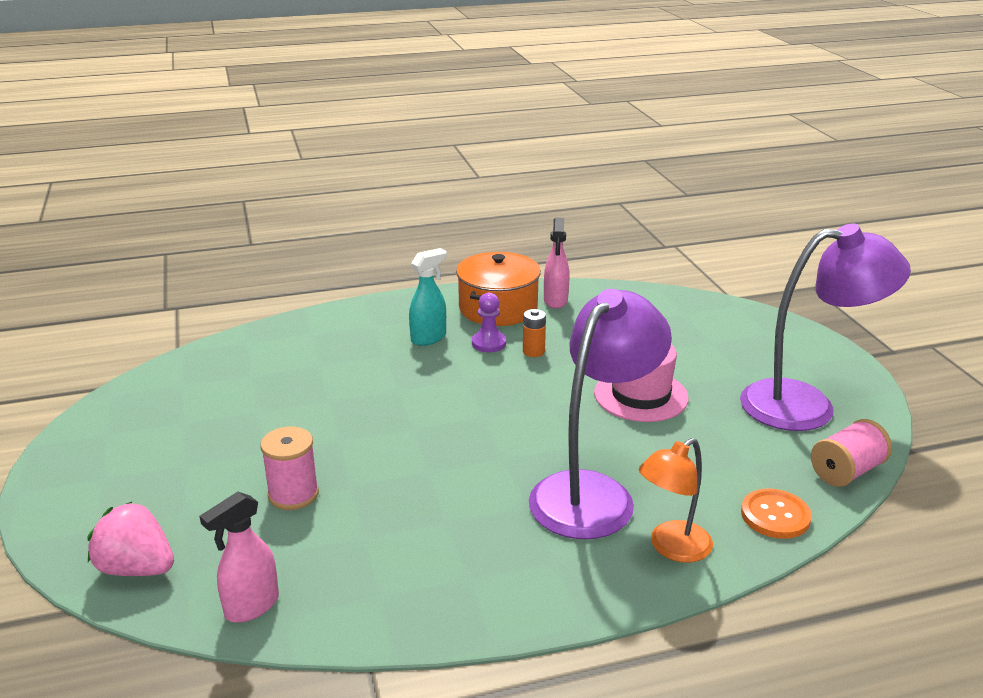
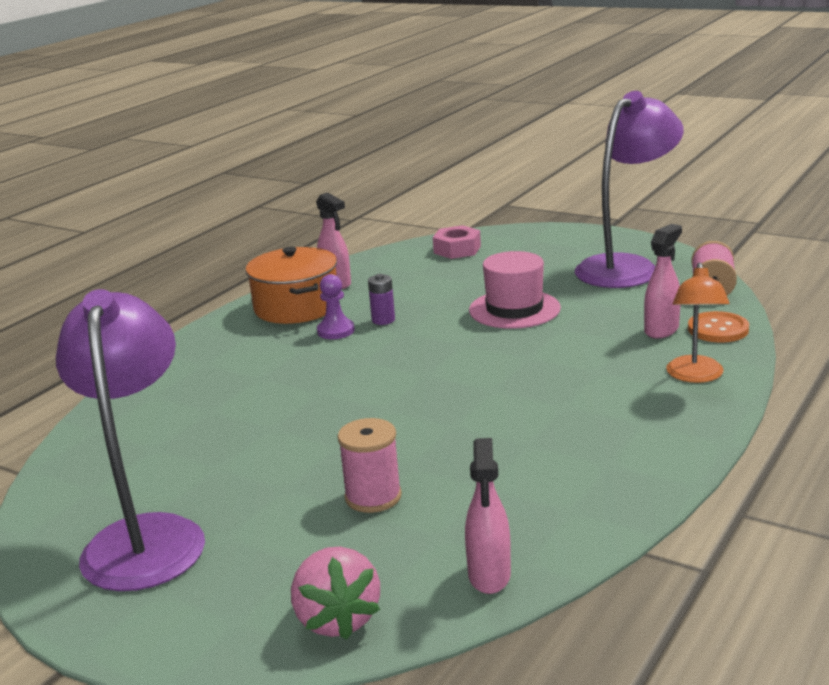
camera: 40 degrees left, 5 degrees down
pink strawberry [88,501,174,576] -> pink strawberry turned 90 degrees counterclockwise [291,547,380,640]
turquoise spray bottle [409,248,447,346] -> none
orange battery [523,309,546,357] -> purple battery [368,274,395,325]
purple lamp [529,289,672,539] -> purple lamp moved to [56,289,205,591]
none -> pink nut [433,225,481,259]
none -> pink spray bottle [644,224,682,338]

